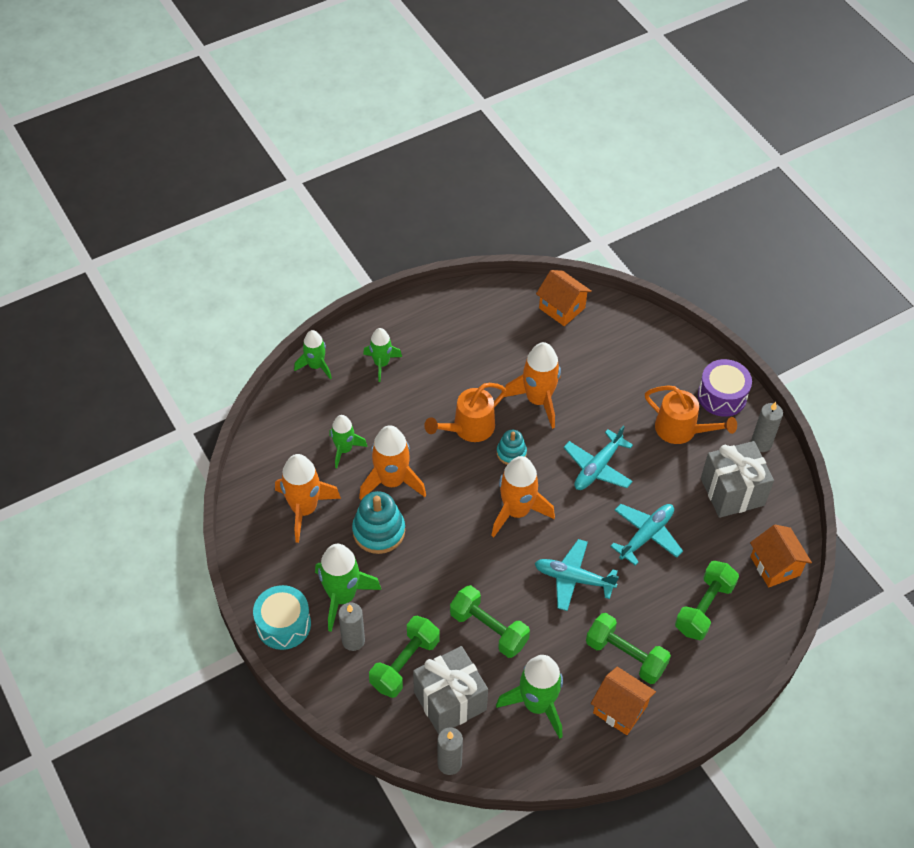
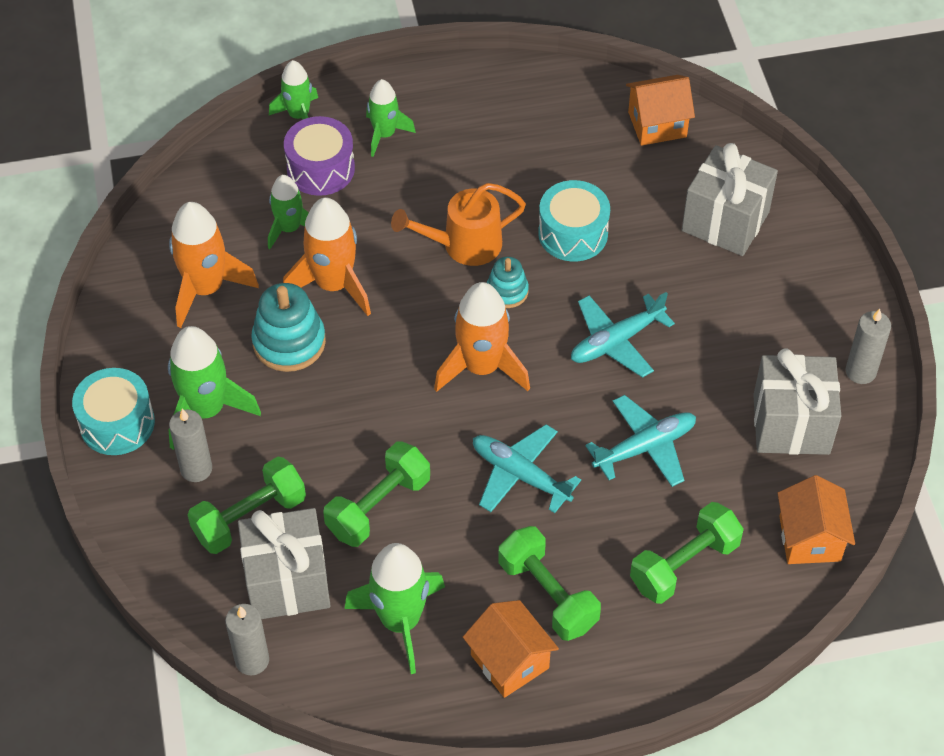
camera: 20 degrees right, 0 degrees up
green dumbbell [450,585,530,658] -> green dumbbell turned 75 degrees clockwise [323,442,430,547]
orange rocket [504,342,561,429] -> turquoise drum [538,180,610,262]
orange house [536,270,592,326] -> orange house turned 75 degrees counterclockwise [626,75,695,146]
orange watering can [645,385,737,444] -> none
purple drum [698,359,752,417] -> purple drum moved to [284,116,355,196]
none -> grey gift [682,143,778,256]

